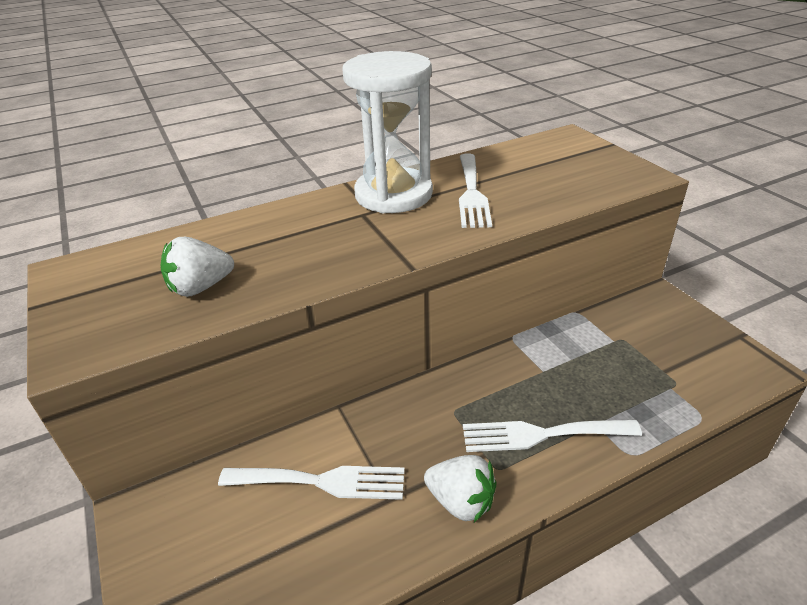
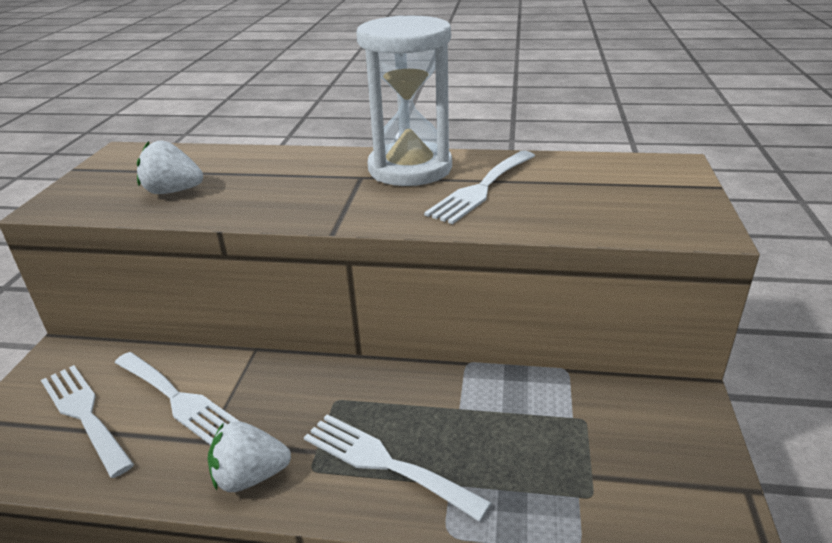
camera: 35 degrees right, 5 degrees down
white strawberry [424,455,497,522] -> white strawberry turned 105 degrees clockwise [208,421,291,492]
none -> white fork [41,365,134,478]

